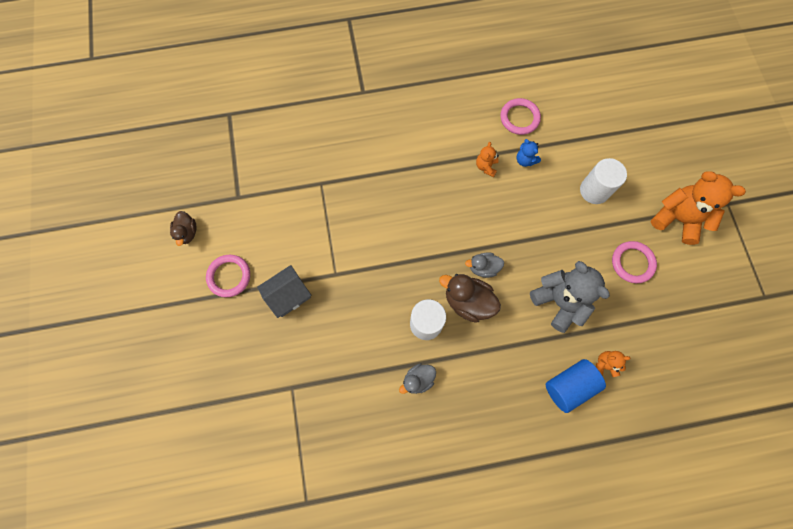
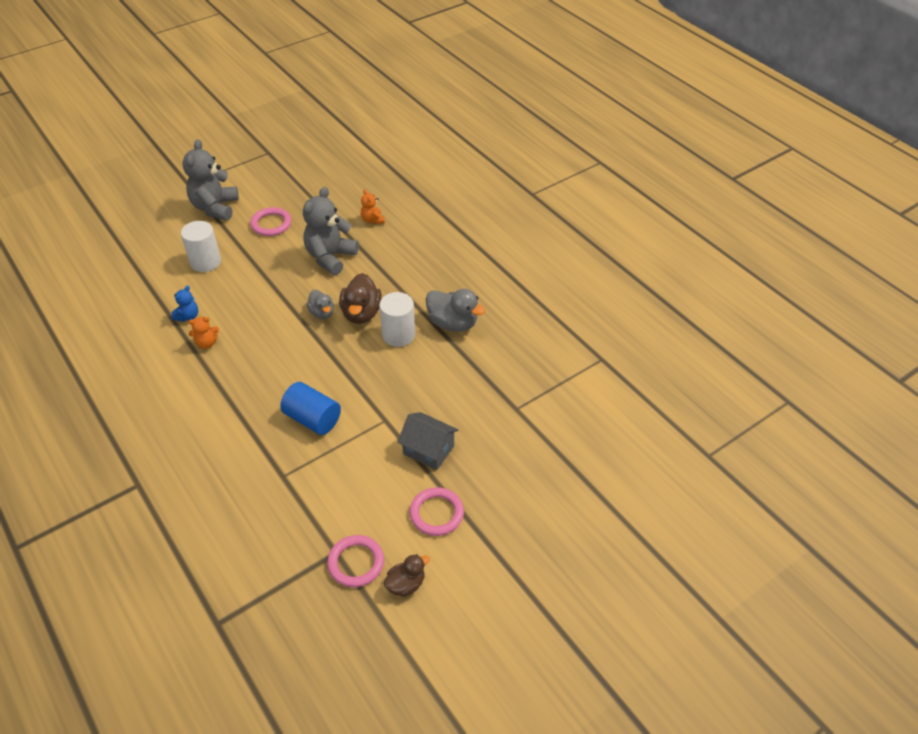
camera: 115 degrees left, 25 degrees down
grey duck [399,363,436,394] -> grey duck [425,289,485,332], size x1.62
pink ring [501,98,541,135] -> pink ring moved to [327,535,384,587]
blue cylinder [546,359,606,413] -> blue cylinder moved to [280,382,341,435]
orange teddy bear [651,171,746,245] -> grey teddy bear [182,139,239,220]

